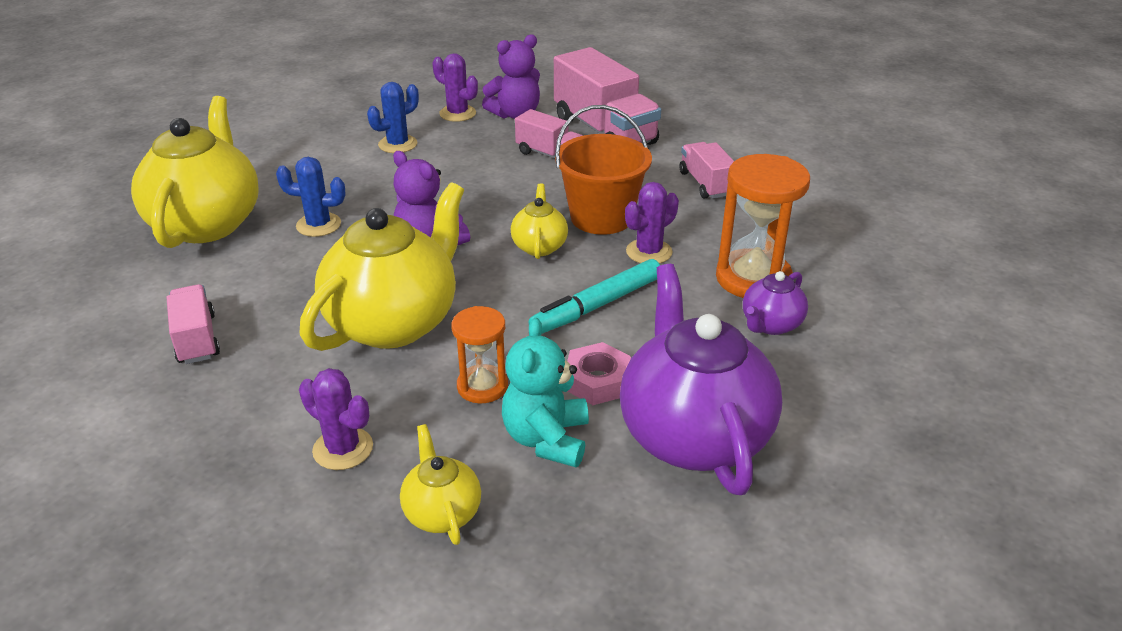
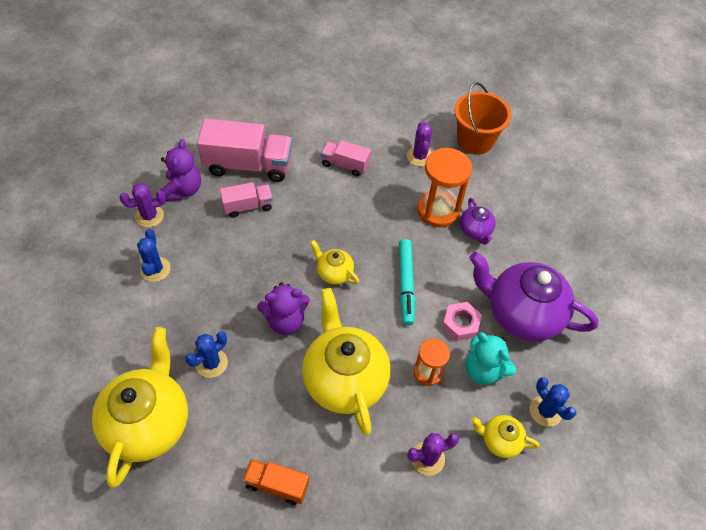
camera: 55 degrees left, 20 degrees up
yellow teapot [131,96,259,248] -> yellow teapot turned 60 degrees clockwise [92,327,188,487]
pink truck [166,284,220,364] -> orange truck [242,459,309,505]
orange bucket [555,105,652,235] -> orange bucket moved to [454,82,512,155]
purple cactus [625,182,679,264] -> purple cactus moved to [407,122,432,166]
none -> blue cactus [530,377,577,427]

